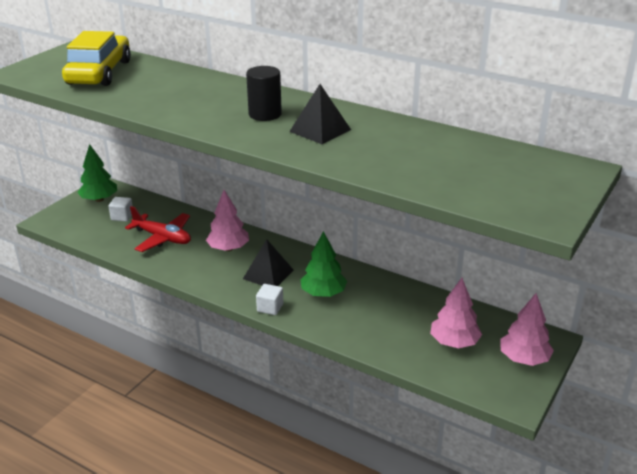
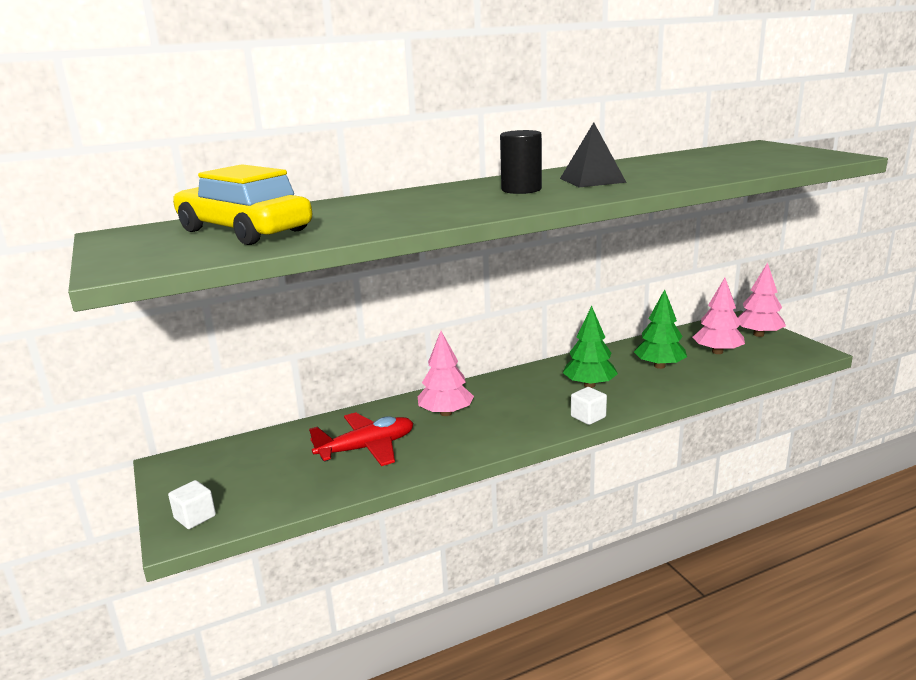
camera: 55 degrees left, 10 degrees down
green tree [77,144,117,202] -> green tree moved to [634,289,687,369]
white cube [108,197,133,222] -> white cube moved to [168,480,216,529]
black pyramid [243,239,293,286] -> none

